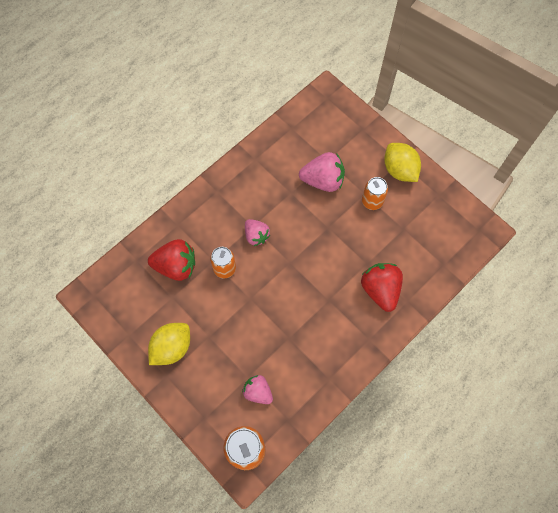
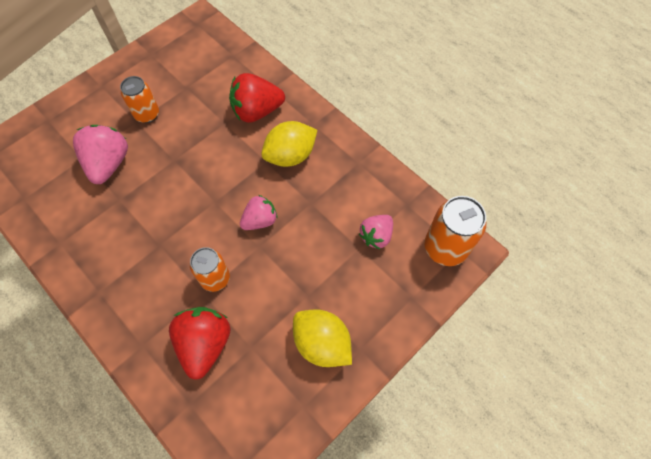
camera: 90 degrees left, 5 degrees down
pink strawberry [245,219,270,246] -> pink strawberry moved to [240,195,277,230]
yellow lemon [384,143,421,182] -> yellow lemon moved to [261,121,317,167]

